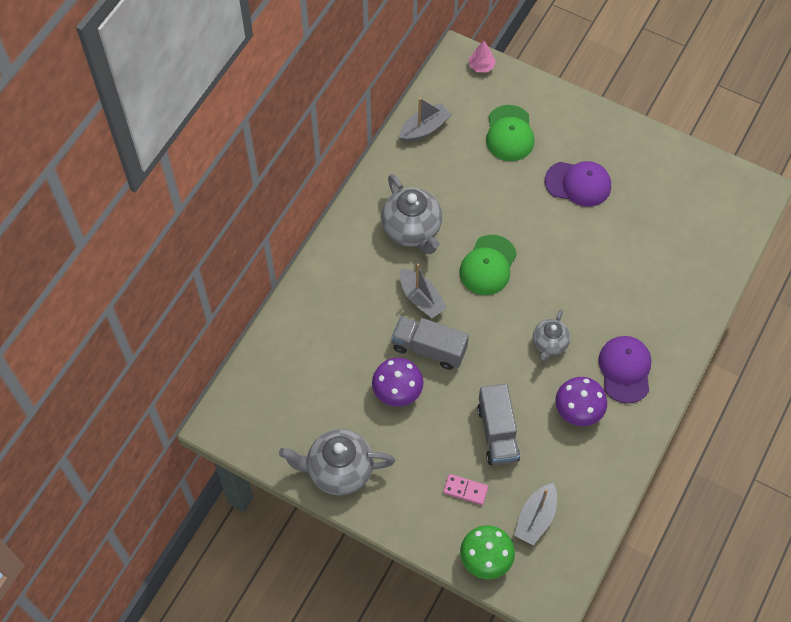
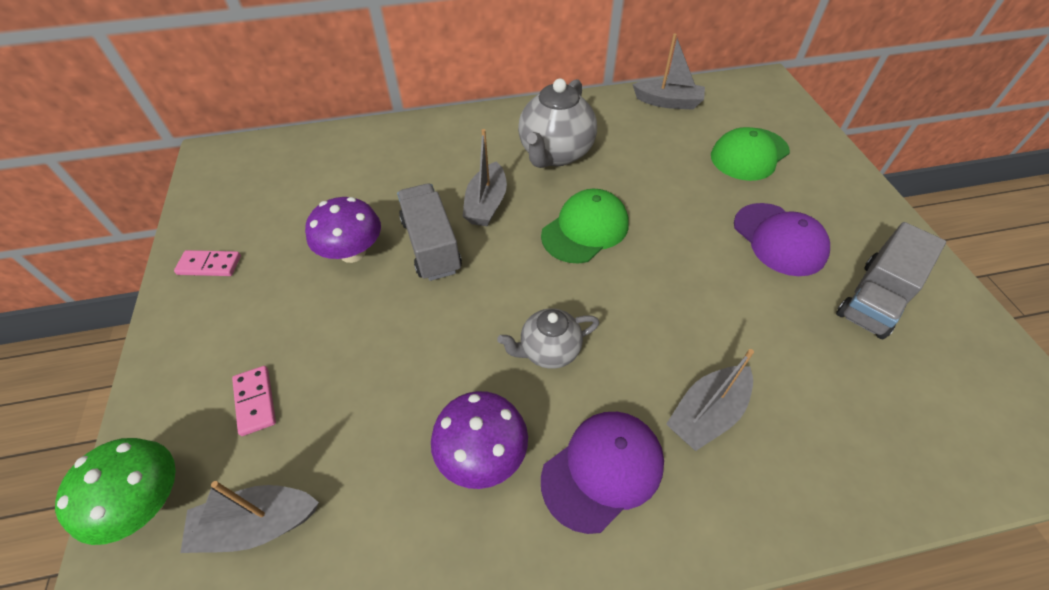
camera: 50 degrees right, 10 degrees down
grey teapot [279,429,395,495] -> pink domino [174,250,241,276]
green cap [459,235,517,295] -> green cap turned 150 degrees clockwise [541,189,629,264]
pink tree [469,41,496,73] -> none
grey truck [477,384,520,466] -> grey truck moved to [836,222,946,339]
none -> grey boat [666,349,754,451]

